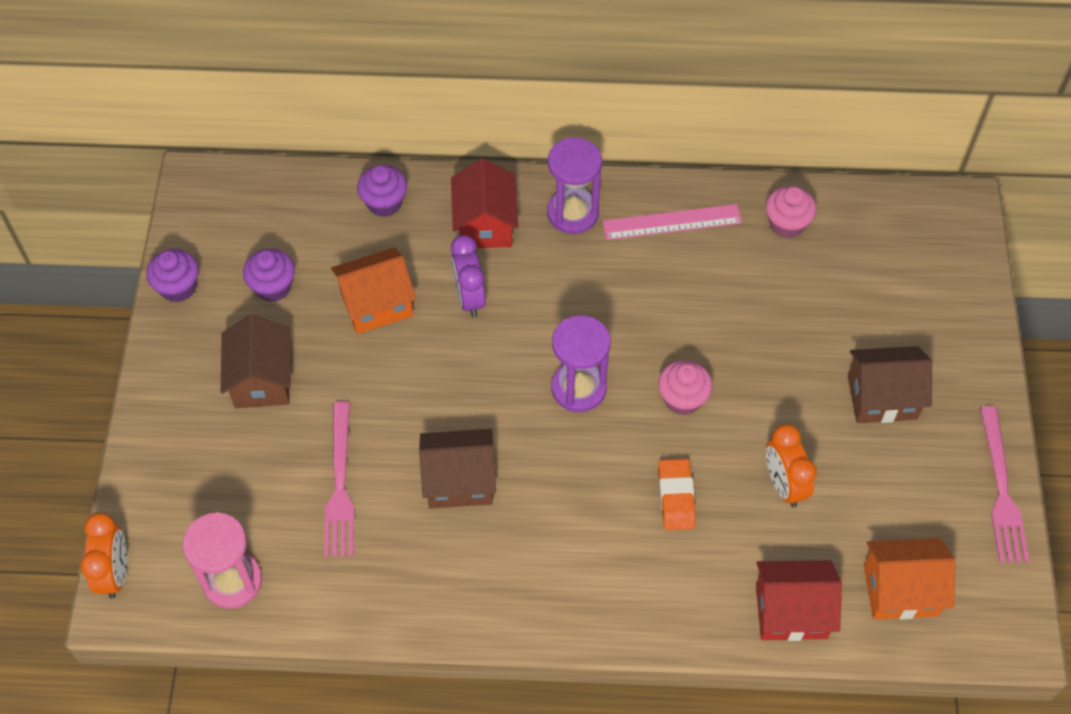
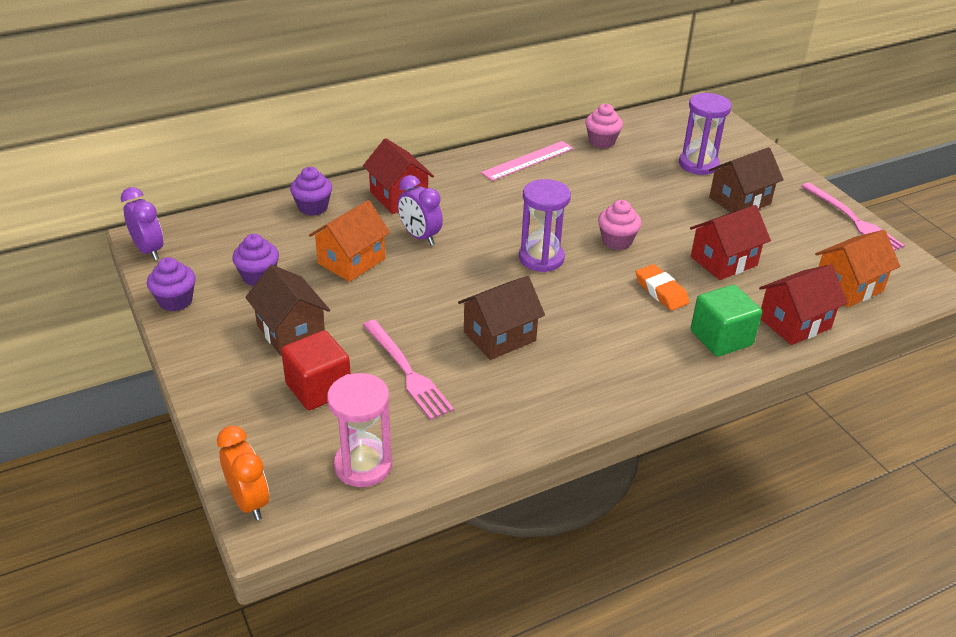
camera: 30 degrees left, 20 degrees down
purple hourglass [547,137,602,234] -> purple hourglass moved to [679,93,732,175]
orange clock [766,424,817,508] -> red house [690,205,771,280]
none -> purple clock [121,187,163,260]
none -> red cube [281,330,351,410]
none -> green cube [691,285,762,357]

